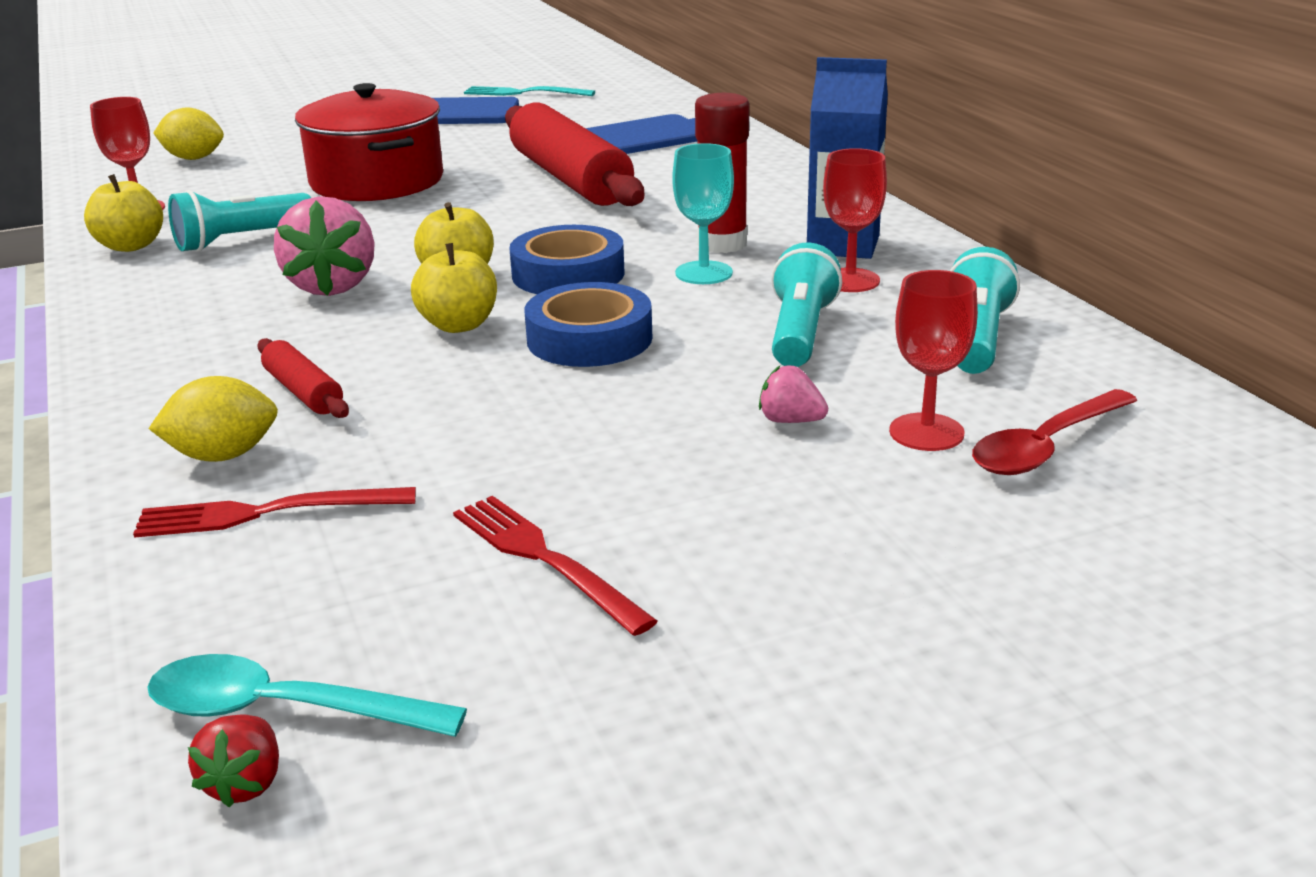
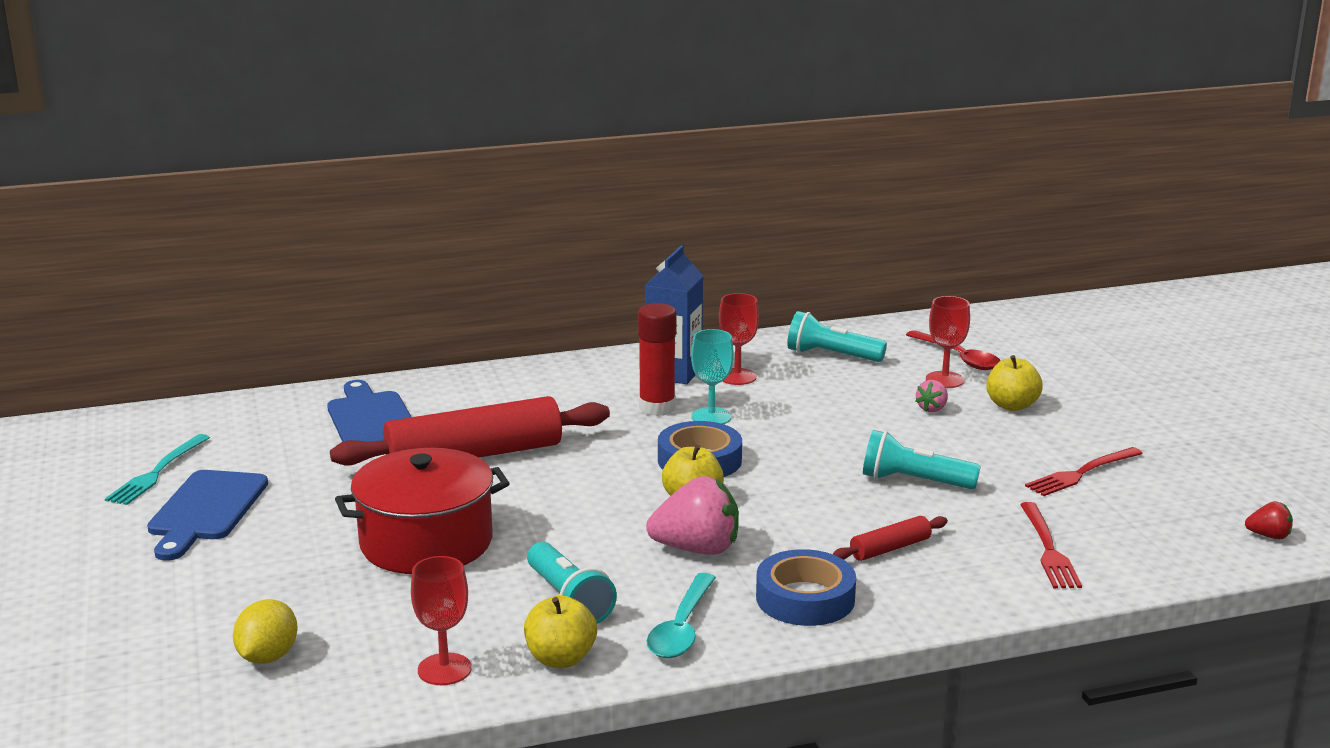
camera: 85 degrees left, 5 degrees down
turquoise spoon [147,654,467,737] -> turquoise spoon moved to [647,573,716,658]
yellow lemon [149,376,278,462] -> none
yellow apple [411,243,497,333] -> yellow apple moved to [986,355,1043,411]
blue tape [524,282,652,367] -> blue tape moved to [756,549,856,626]
turquoise flashlight [771,242,842,367] -> turquoise flashlight moved to [863,430,981,489]

